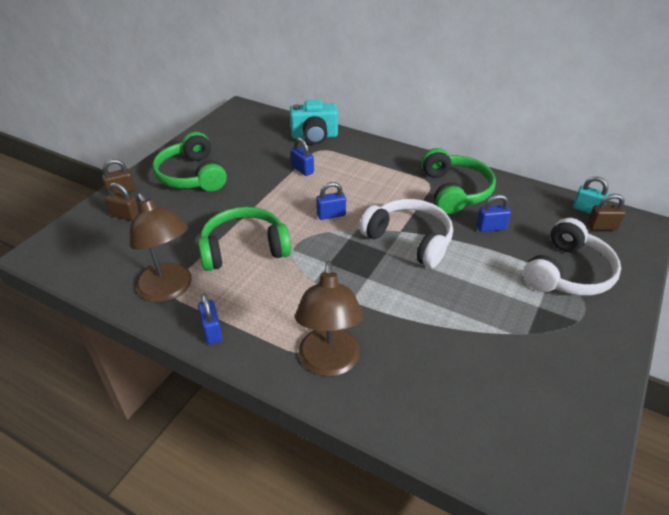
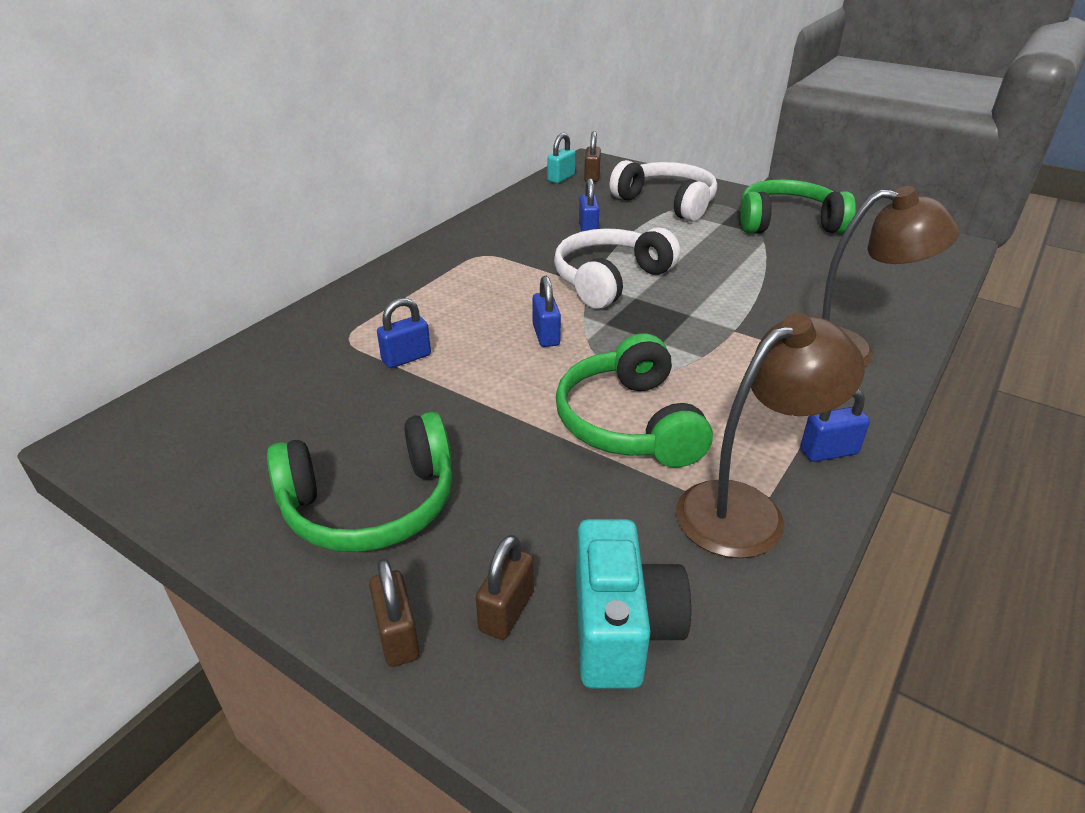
camera: 85 degrees left, 5 degrees down
turquoise camera [290,100,338,144] -> turquoise camera moved to [576,519,691,689]
green headphones [421,148,496,214] -> green headphones moved to [740,179,856,233]

